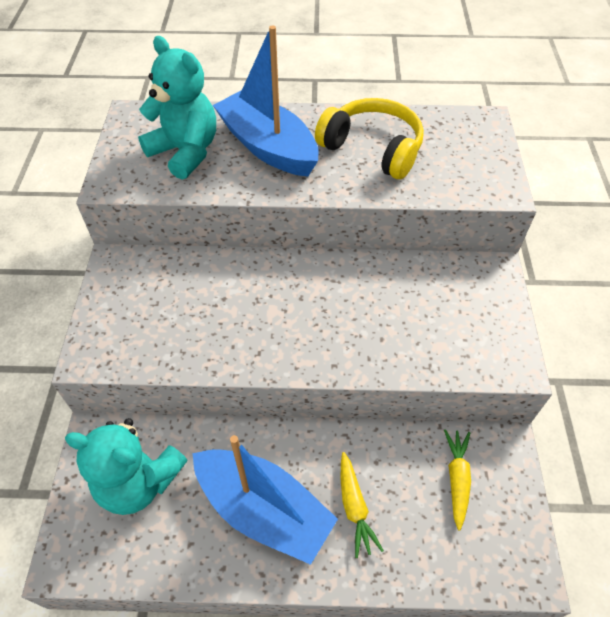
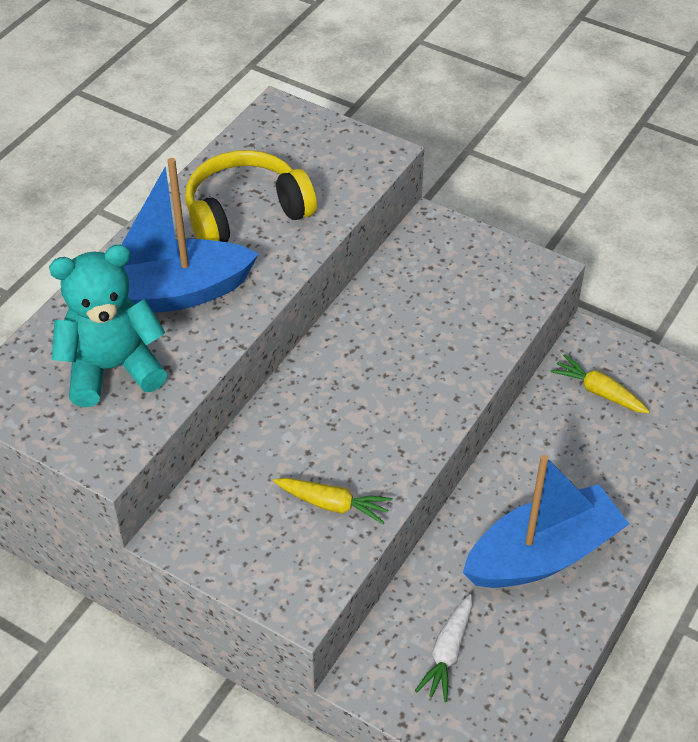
camera: 60 degrees left, 5 degrees down
turquoise teddy bear [65,418,188,515] -> white carrot [415,594,472,702]
yellow carrot [341,452,384,558] -> yellow carrot moved to [273,478,393,524]

